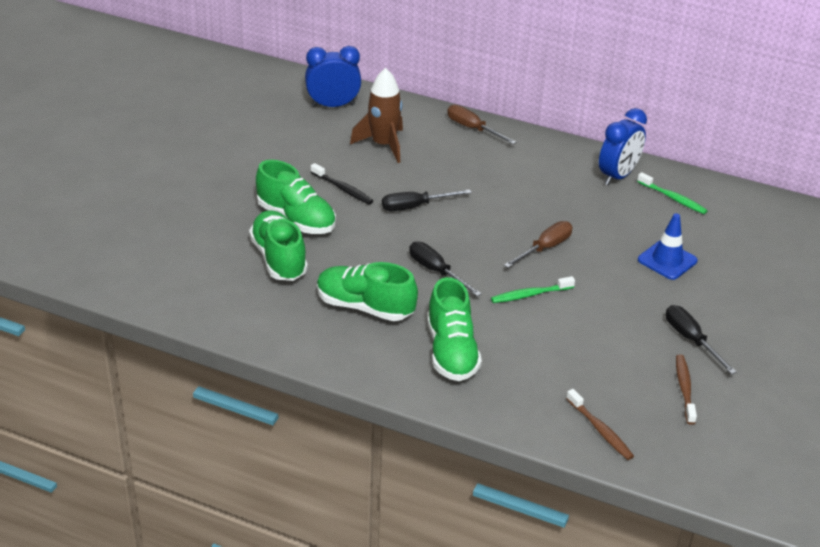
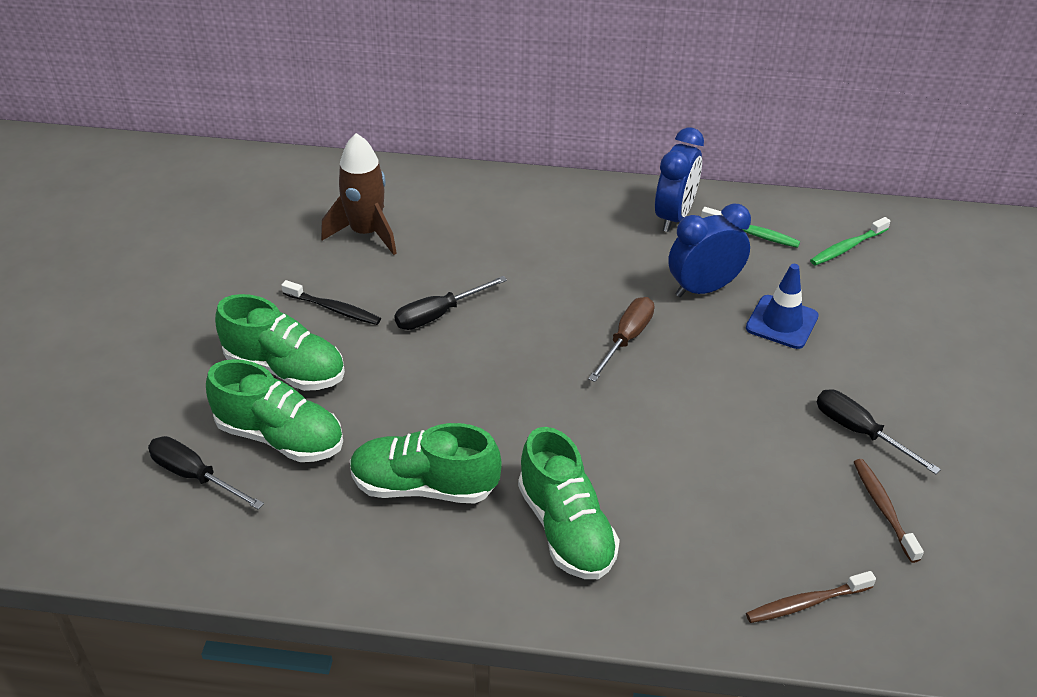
camera: 15 degrees left, 5 degrees up
green shoe [249,210,308,281] -> green shoe turned 150 degrees clockwise [206,359,343,462]
blue clock [305,46,361,107] -> blue clock moved to [668,204,751,297]
black screwdriver [409,241,482,297] -> black screwdriver moved to [148,436,264,509]
brown screwdriver [447,105,516,144] -> none
green toothbrush [491,276,575,303] -> green toothbrush moved to [810,217,890,266]
brown toothbrush [566,389,634,460] -> brown toothbrush turned 120 degrees clockwise [746,571,876,623]

